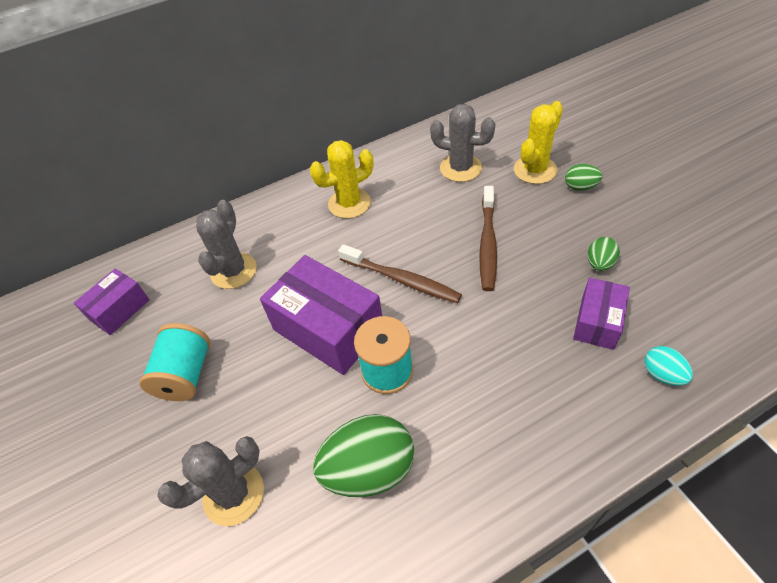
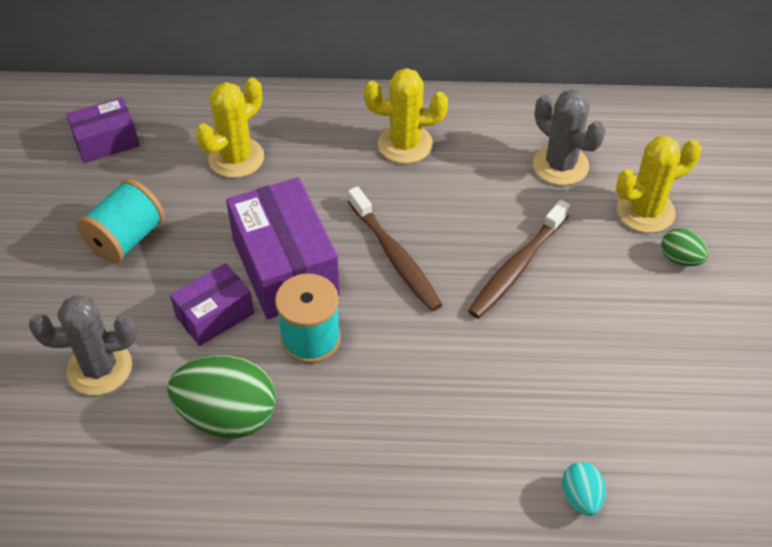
camera: 25 degrees right, 0 degrees up
grey cactus [196,200,257,289] -> yellow cactus [195,78,264,178]
purple box [573,278,630,350] -> purple box moved to [170,263,254,346]
green egg [588,237,620,271] -> none

